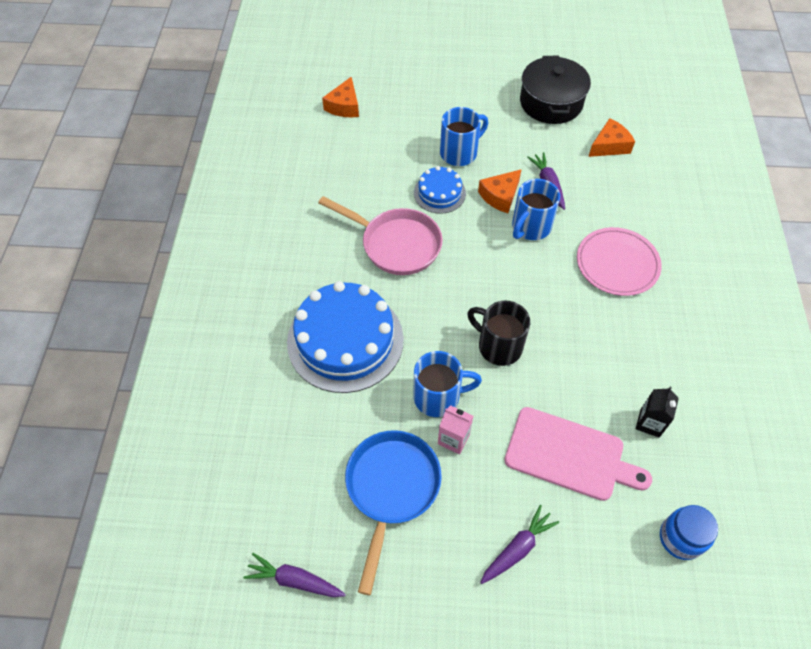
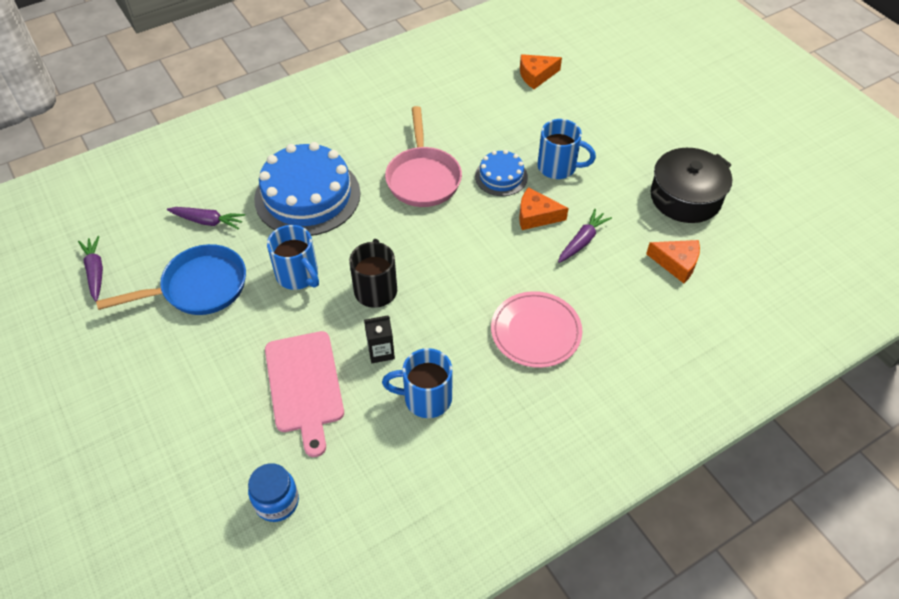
camera: 55 degrees right, 5 degrees down
pink carton [438,405,473,455] -> none
purple carrot [480,505,559,584] -> purple carrot moved to [167,207,245,230]
blue mug [512,179,560,240] -> blue mug moved to [382,348,452,418]
black carton [636,387,679,438] -> black carton moved to [364,315,395,363]

